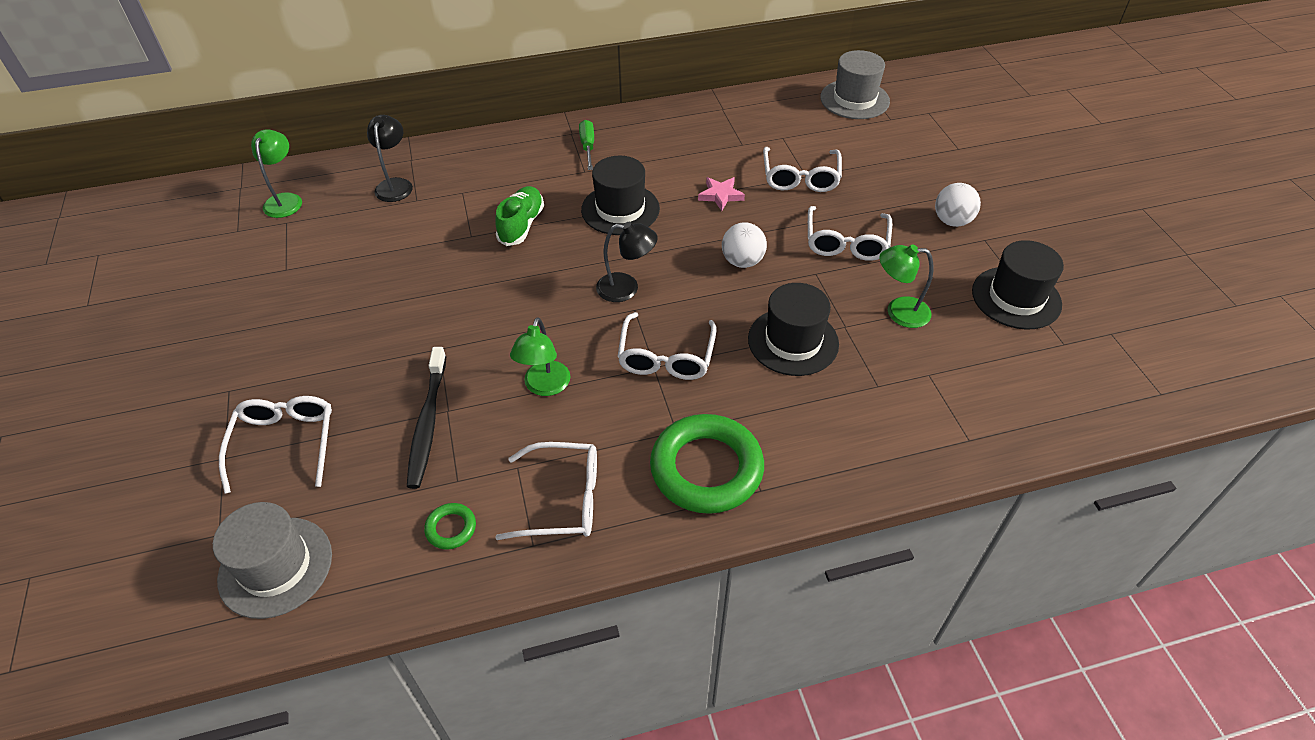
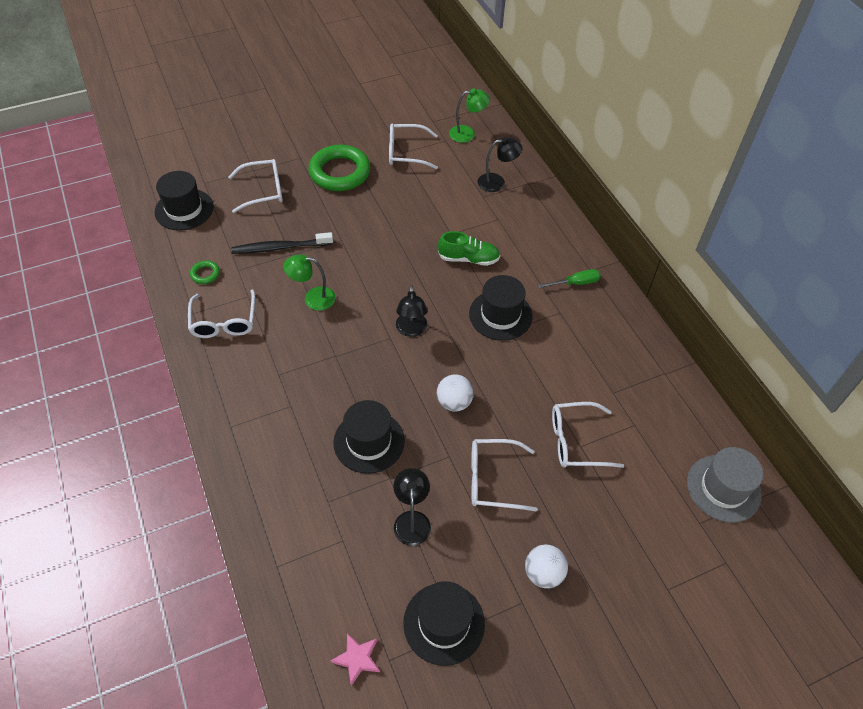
camera: 80 degrees right, 5 degrees up
grey hat [213,502,332,619] -> black hat [154,171,214,231]
white glasses [617,312,716,380] -> white glasses moved to [389,124,438,169]
green ring [650,414,764,514] -> green ring moved to [308,145,370,191]
pink star [698,177,745,211] -> pink star moved to [331,633,380,686]
green lamp [880,244,934,328] -> black lamp [393,468,431,546]

